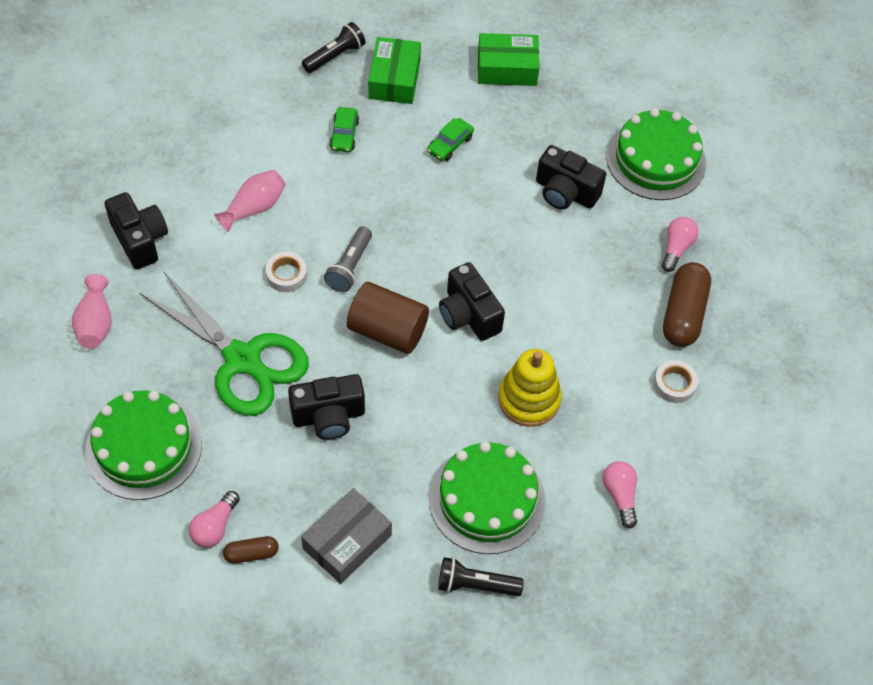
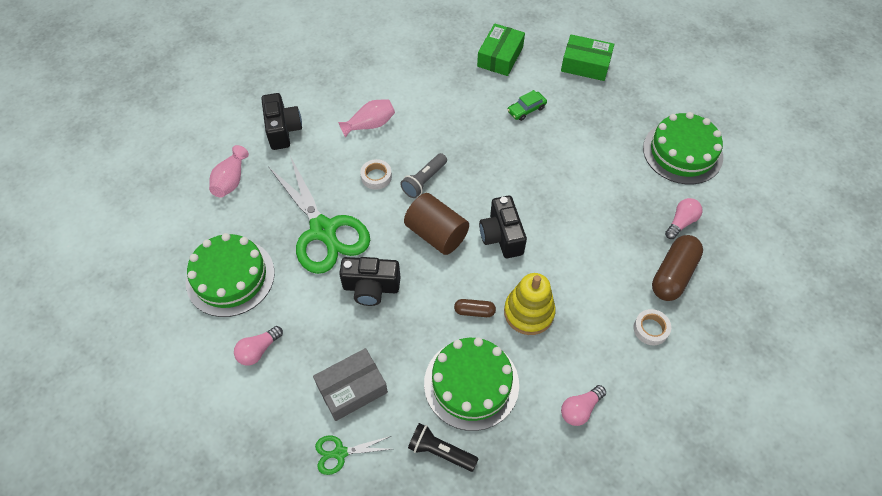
camera: 20 degrees right, 0 degrees up
brown capsule [223,536,279,564] -> brown capsule moved to [454,299,496,317]
black flashlight [302,22,366,73] -> none
green car [329,107,359,152] -> none
black camera [536,145,606,209] -> none
pink light bulb [602,461,637,529] -> pink light bulb turned 135 degrees counterclockwise [561,385,606,426]
none -> green scissors [315,436,391,475]

